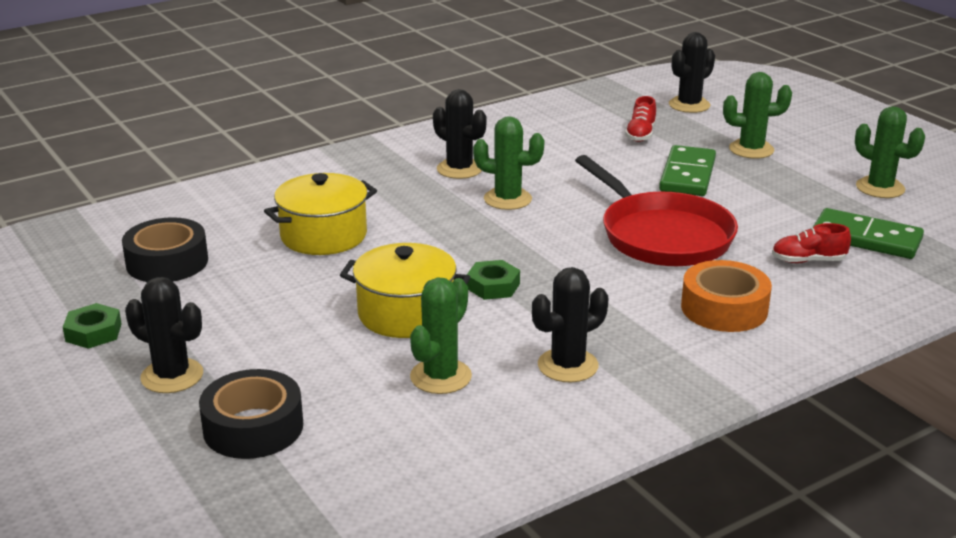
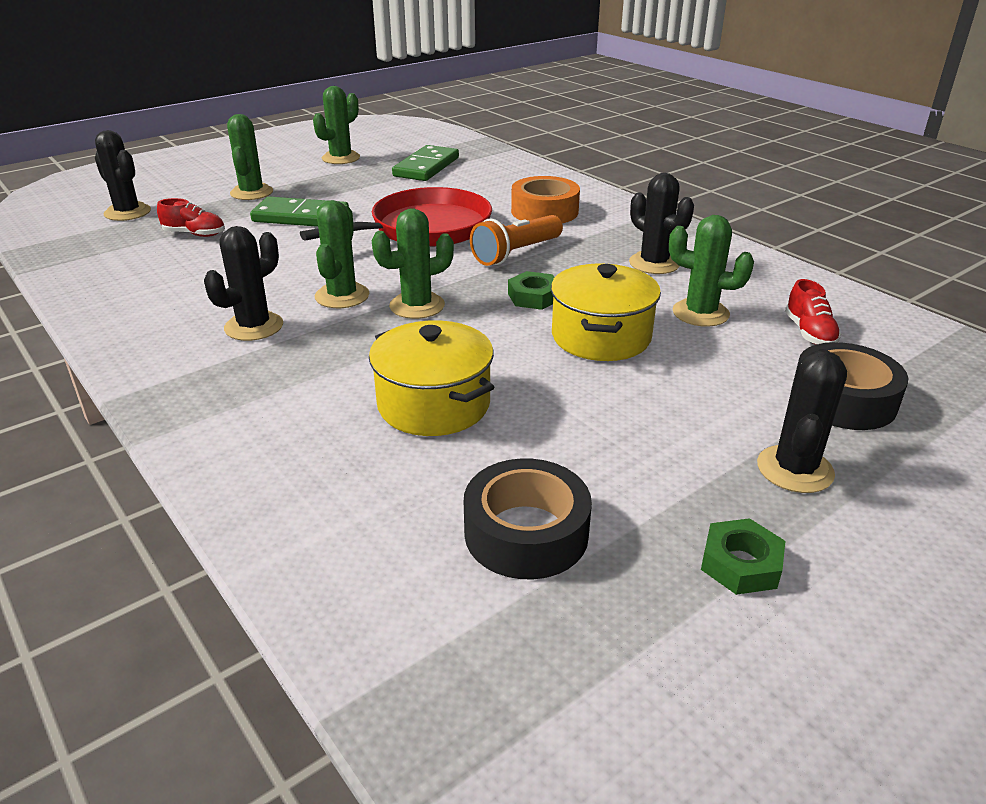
camera: 95 degrees left, 5 degrees up
red shoe [772,223,851,263] -> red shoe moved to [785,279,842,345]
none -> green cactus [372,209,454,319]
none -> orange flashlight [470,215,563,266]

